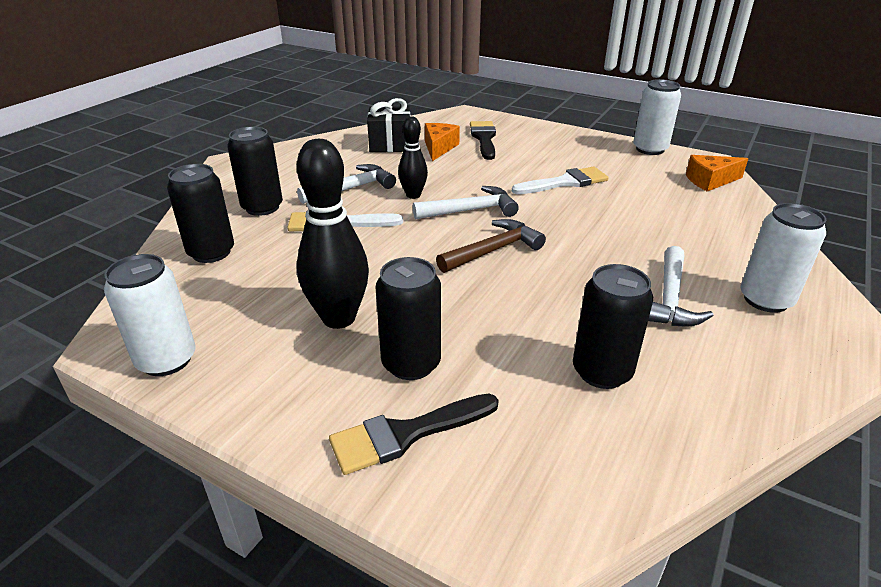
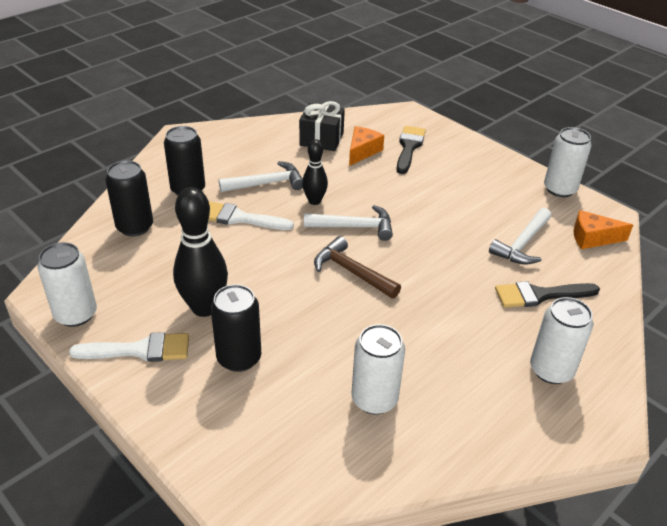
camera: 15 degrees right, 5 degrees up
black brush [329,394,499,475] -> black brush moved to [495,281,600,308]
brown hammer [436,219,546,273] -> brown hammer turned 120 degrees counterclockwise [314,236,401,299]
white brush [512,167,609,194] -> white brush moved to [69,332,189,362]
black can [573,264,653,389] -> white can [352,324,405,415]
white hammer [648,246,714,326] -> white hammer moved to [489,208,551,265]

